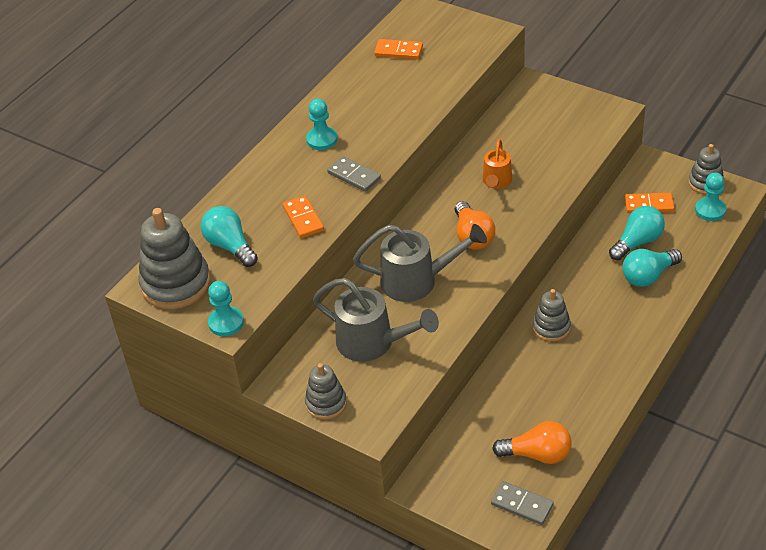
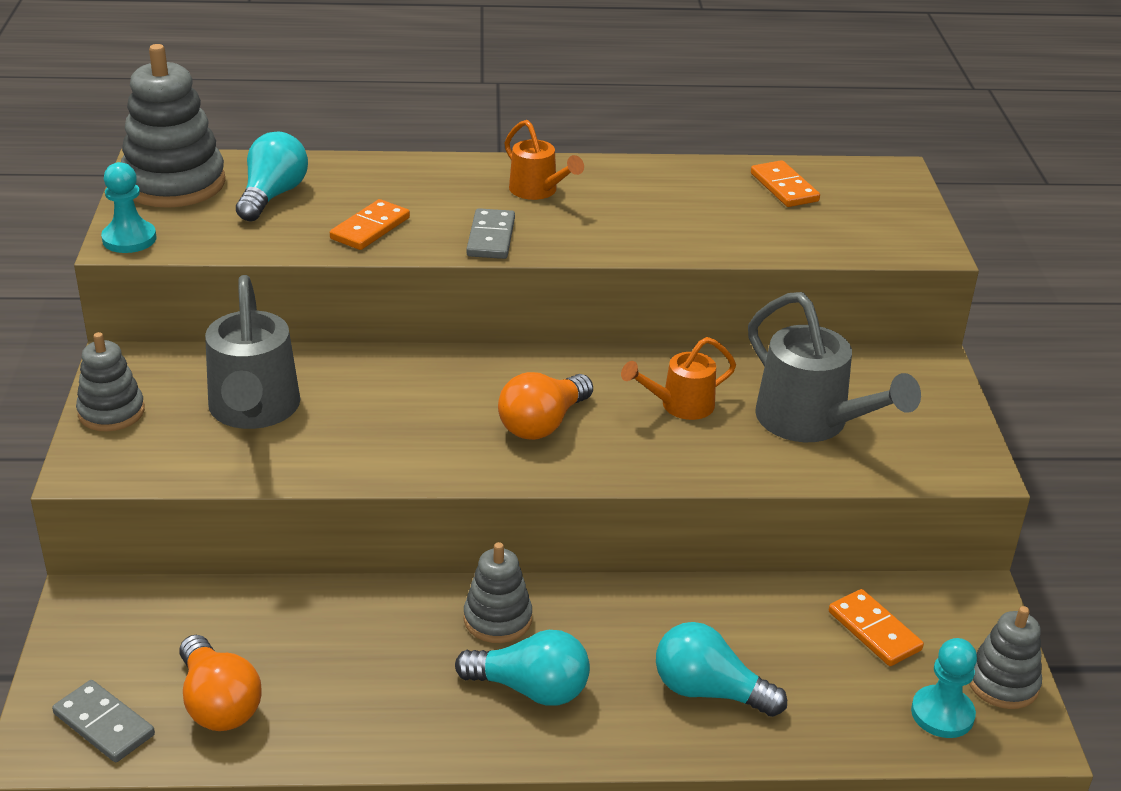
camera: 50 degrees right, 10 degrees down
turquoise pawn [306,99,338,150] -> orange watering can [504,120,584,200]
grey watering can [353,224,487,302] -> grey watering can moved to [748,292,921,442]
grey domino [491,481,554,525] -> grey domino turned 45 degrees counterclockwise [52,680,155,762]
turquoise light bulb [609,206,665,260] -> turquoise light bulb moved to [455,630,590,706]

